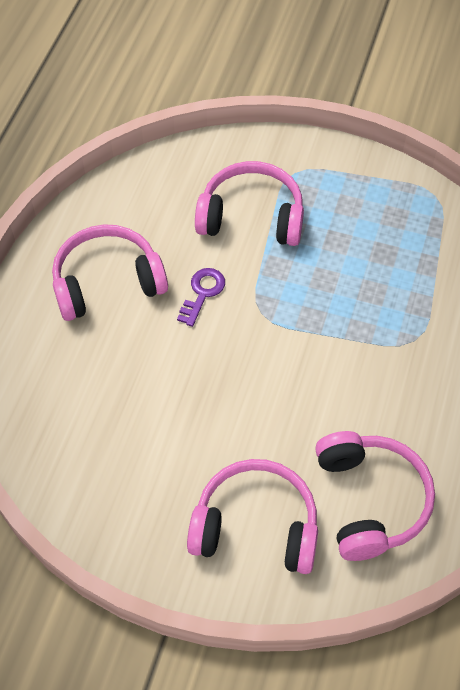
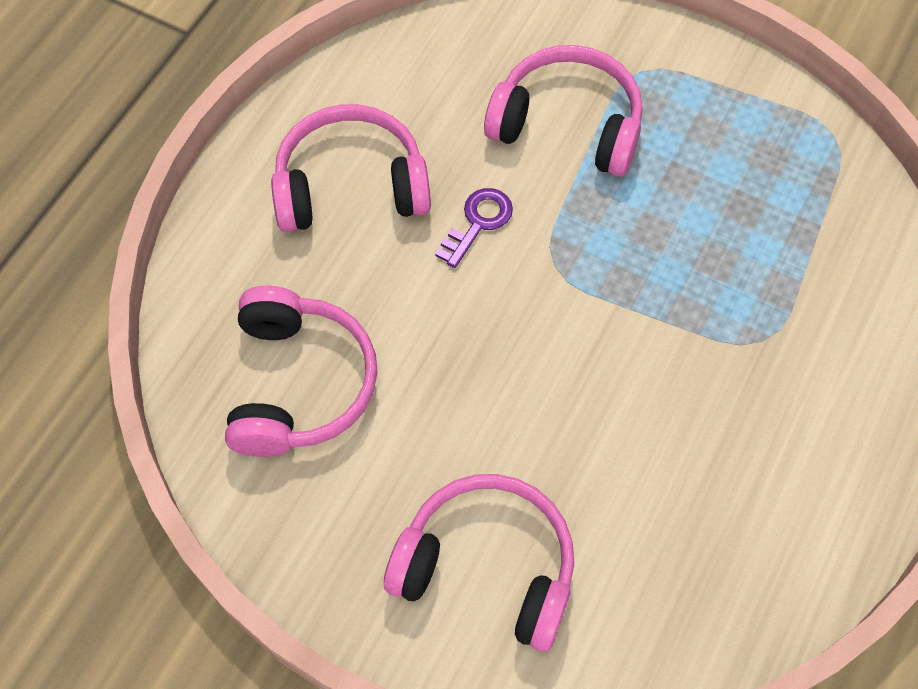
camera: 10 degrees right, 5 degrees up
pink headphones [315,431,435,561] -> pink headphones moved to [225,285,378,457]

